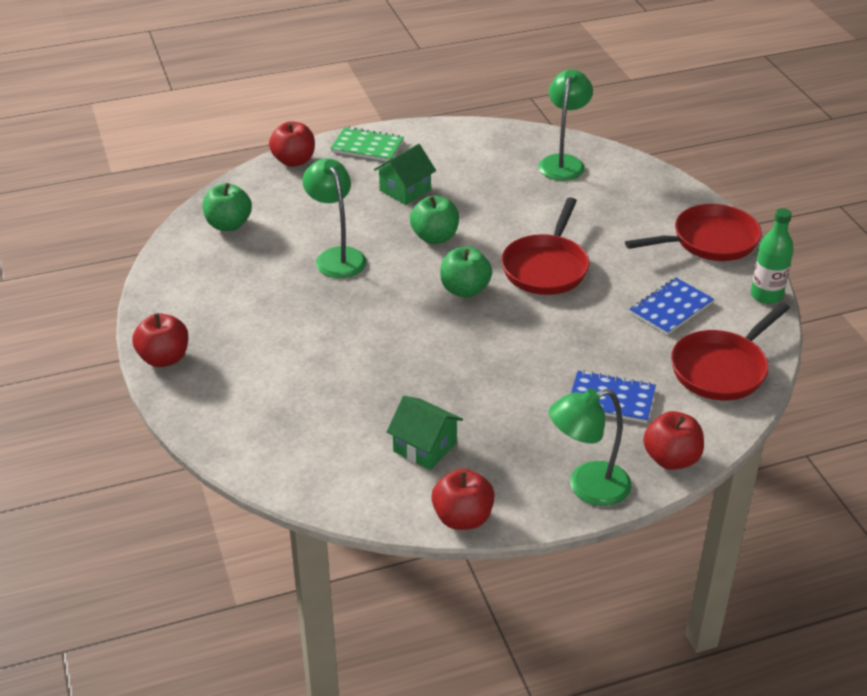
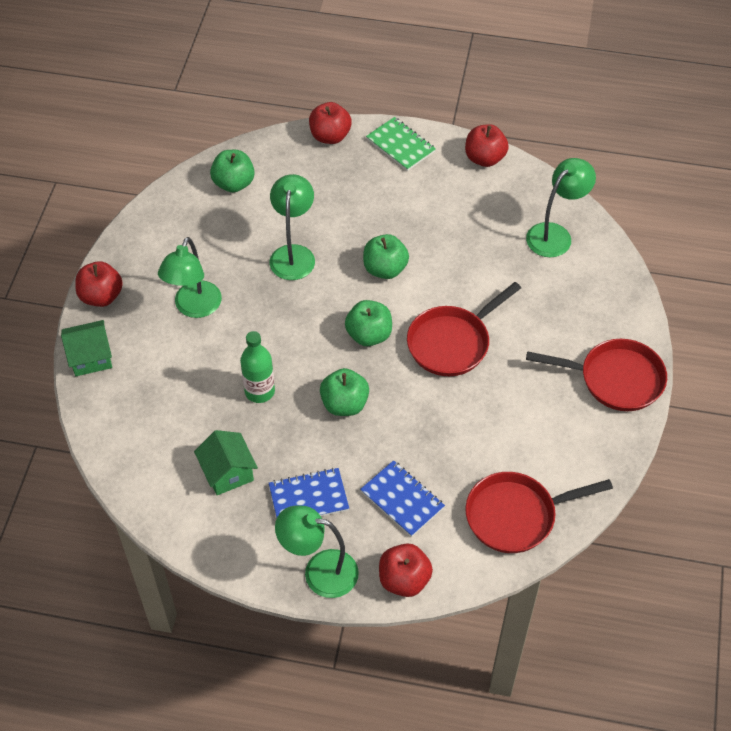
camera: 30 degrees right, 15 degrees up
green house [374,144,436,205] -> green house moved to [61,320,112,376]
red apple [431,468,495,530] -> red apple moved to [465,124,509,167]
blue notebook [629,278,714,335] -> blue notebook moved to [269,468,349,517]
green bottle [751,208,794,304] -> green bottle moved to [240,331,275,403]
none -> green lamp [158,237,222,318]
none -> green apple [320,368,369,416]

